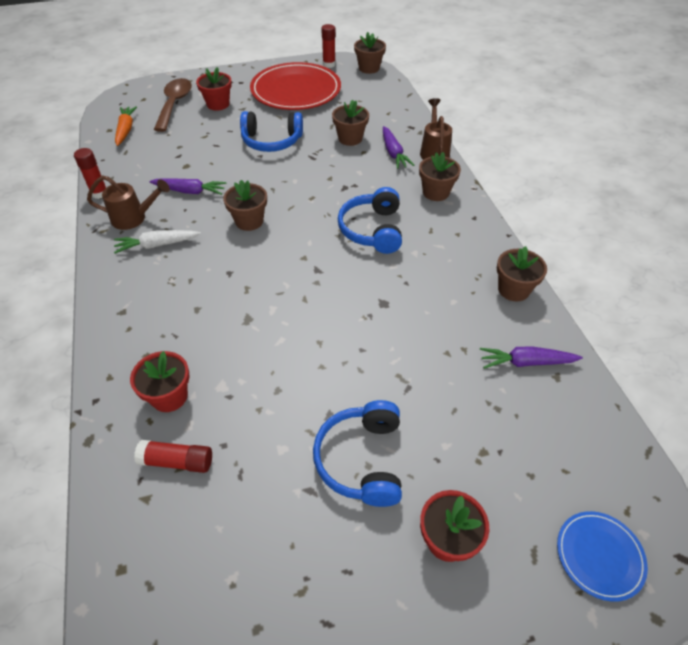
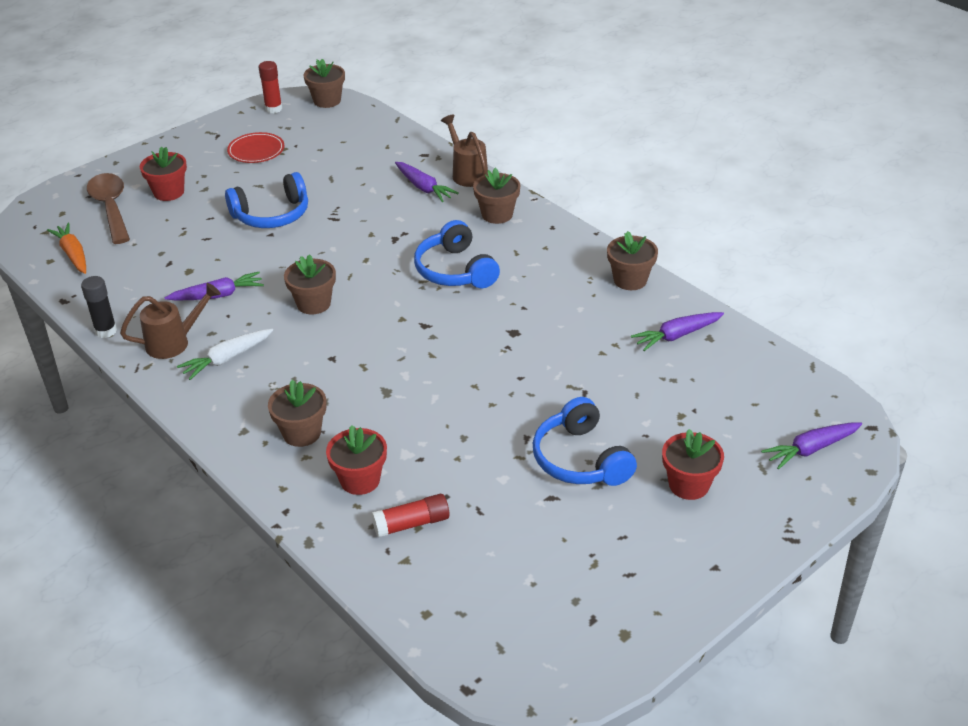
camera: 25 degrees left, 10 degrees down
red glue stick [74,148,107,199] -> black glue stick [81,276,117,338]
red plate [250,62,341,110] -> red plate [227,132,285,163], size x0.48
brown flower pot [332,100,369,146] -> brown flower pot moved to [268,380,326,447]
blue plate [557,511,648,602] -> purple carrot [761,422,862,470]

